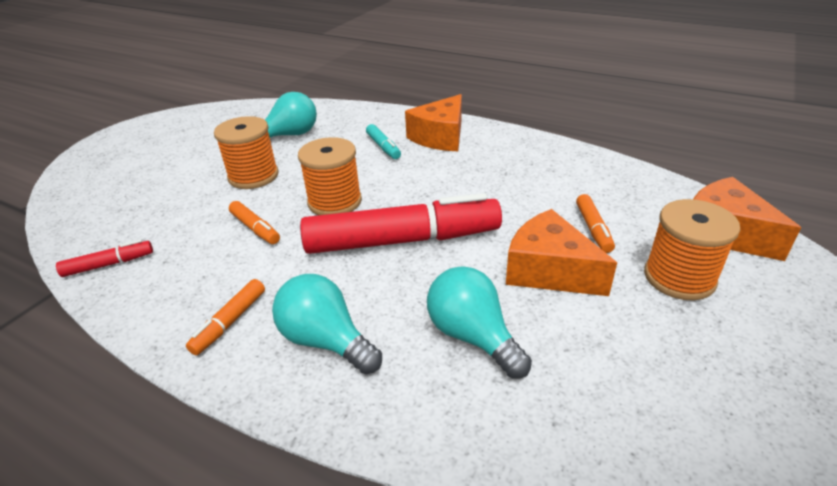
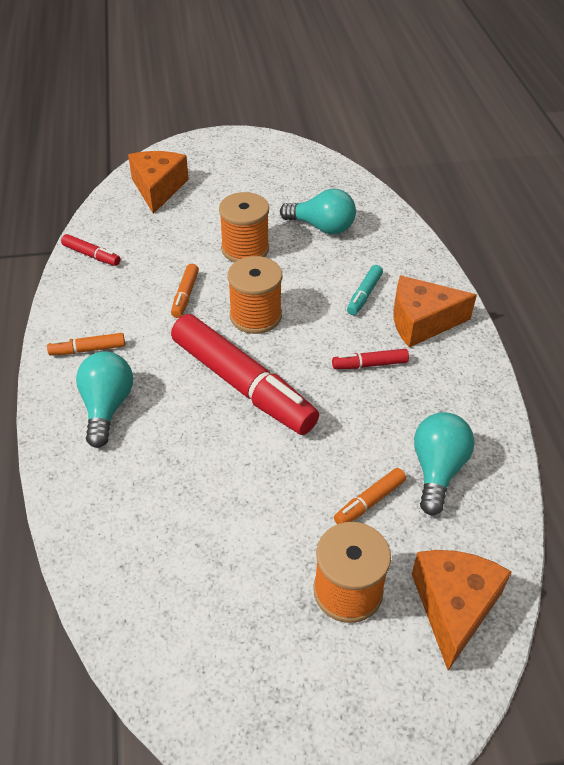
camera: 50 degrees right, 10 degrees up
turquoise light bulb [427,266,532,379] -> turquoise light bulb moved to [414,412,475,515]
orange cheese [506,209,617,296] -> orange cheese moved to [128,151,189,214]
none -> red marker [332,349,409,369]

